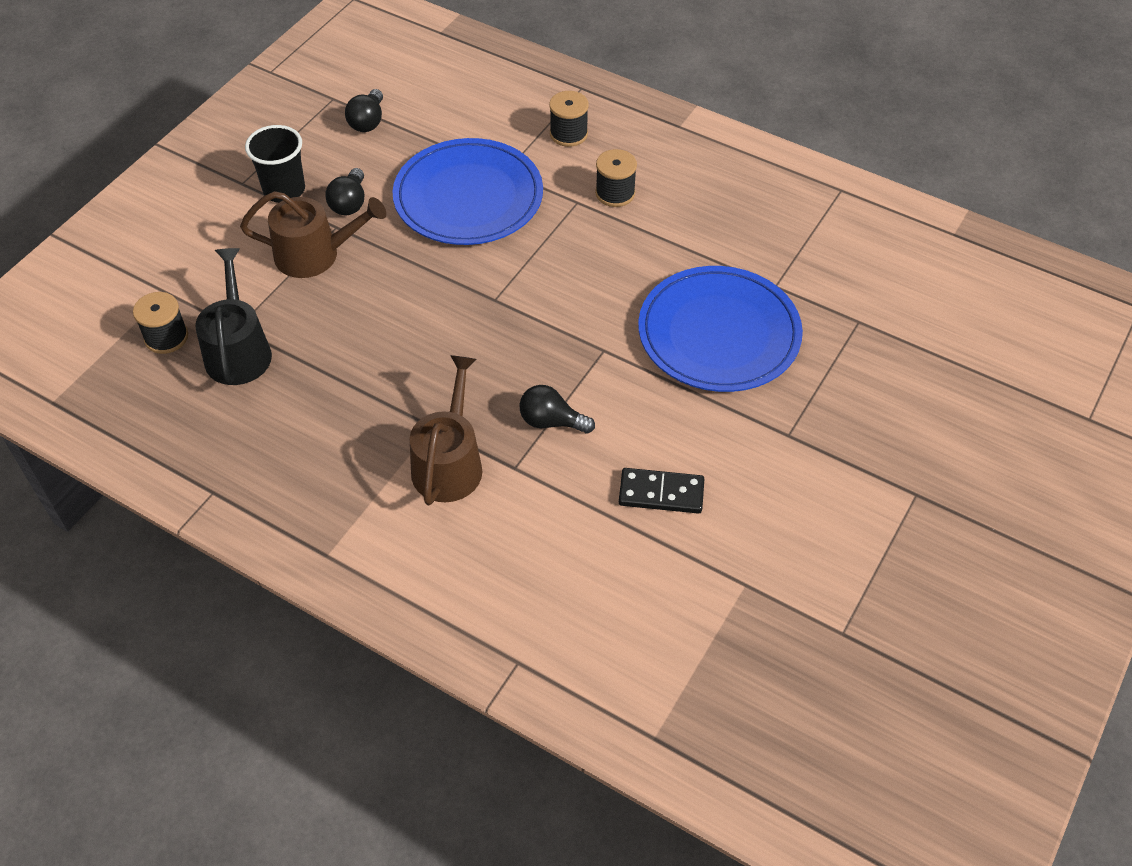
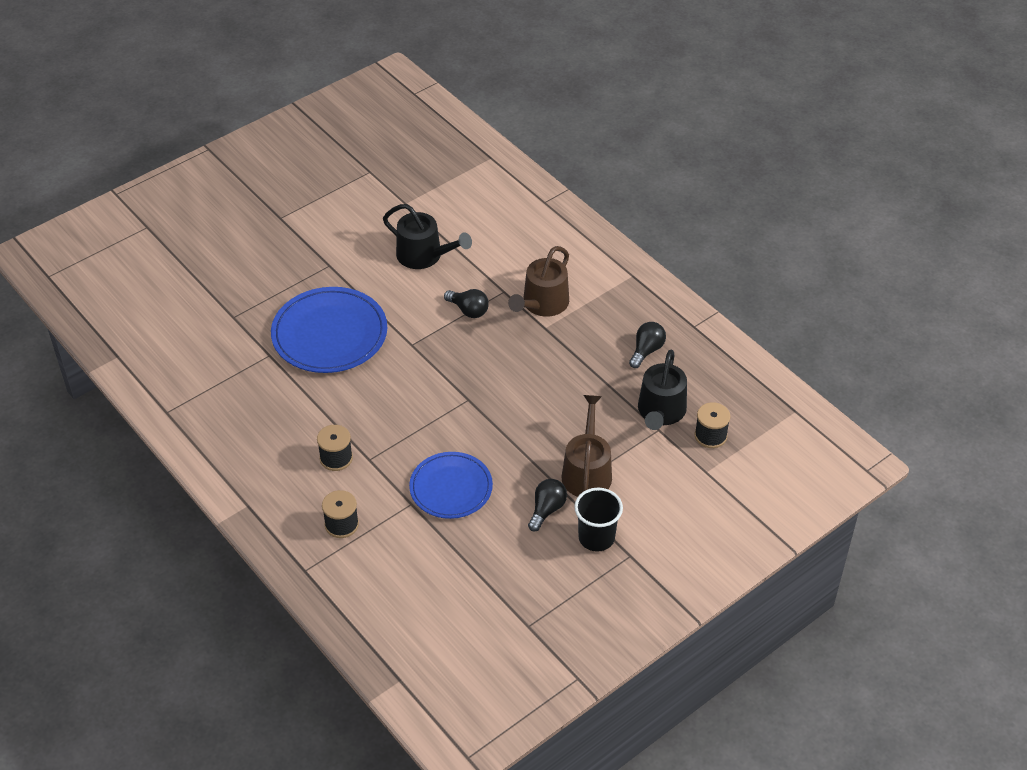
camera: 160 degrees left, 5 degrees down
brown watering can [240,191,386,278] -> brown watering can turned 75 degrees clockwise [562,395,612,497]
black light bulb [345,89,383,132] -> black light bulb moved to [629,322,666,368]
blue plate [393,138,543,245] -> blue plate [409,452,493,519], size x0.66
black domino [619,468,704,514] -> black watering can [383,204,472,269]

